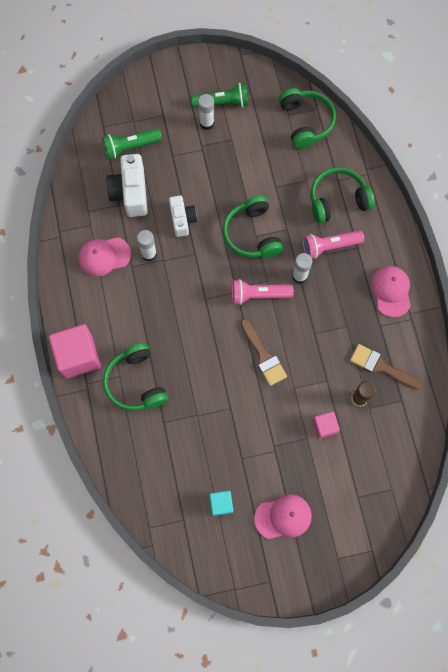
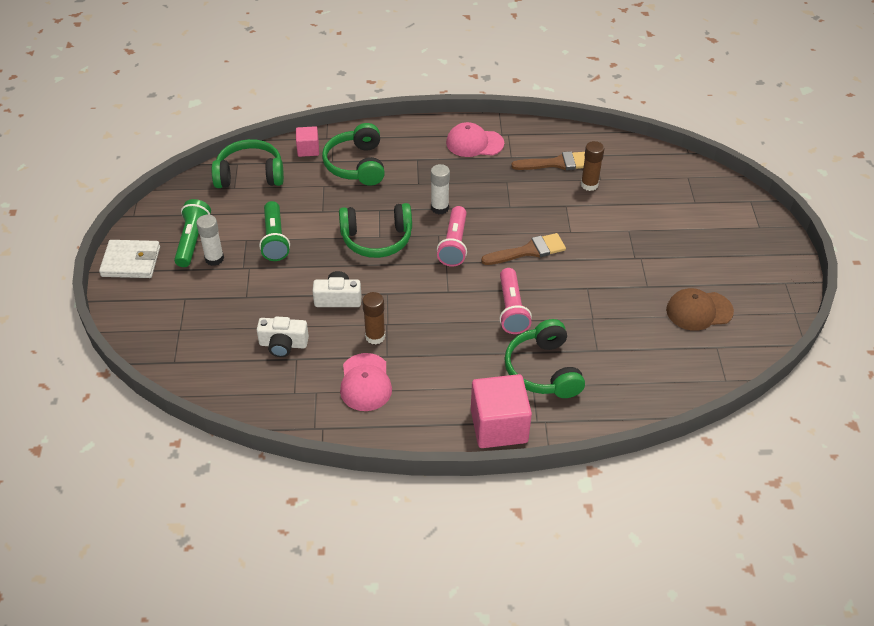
camera: 80 degrees left, 25 degrees down
green flashlight [102,129,162,159] -> green flashlight moved to [259,201,290,261]
green headphones [103,343,168,411] -> green headphones turned 90 degrees clockwise [504,319,585,398]
white camera [106,154,148,217] -> white camera [257,316,309,357], size x0.66
white glue stick [137,230,157,261] -> brown glue stick [362,292,385,345]
turquoise cube [209,491,233,516] -> brown cap [666,288,734,331]
pink cap [254,494,312,539] -> none
pink flashlight [303,230,364,259] -> pink flashlight moved to [499,268,532,334]
pink cube [312,411,340,439] -> pink cube moved to [296,126,319,157]
brown brush [350,344,422,389] -> brown brush turned 135 degrees counterclockwise [511,151,585,170]
none -> white wallet [99,240,160,278]

